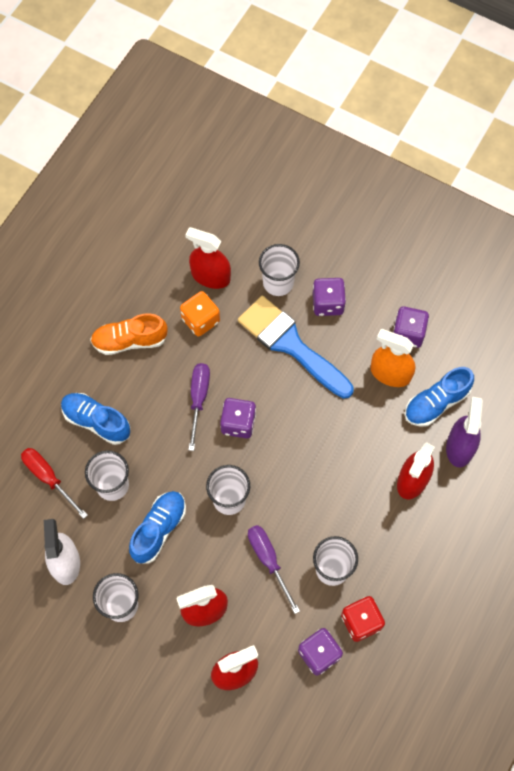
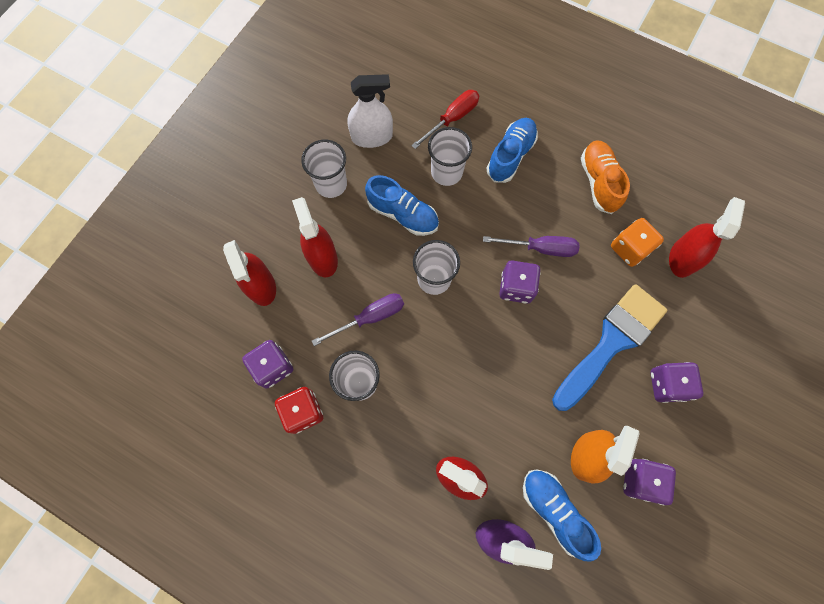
camera: 90 degrees right, 5 degrees up
white cup [259,244,300,296] -> none

